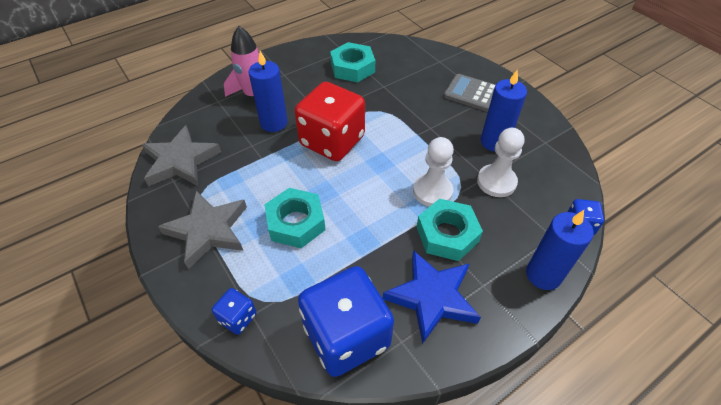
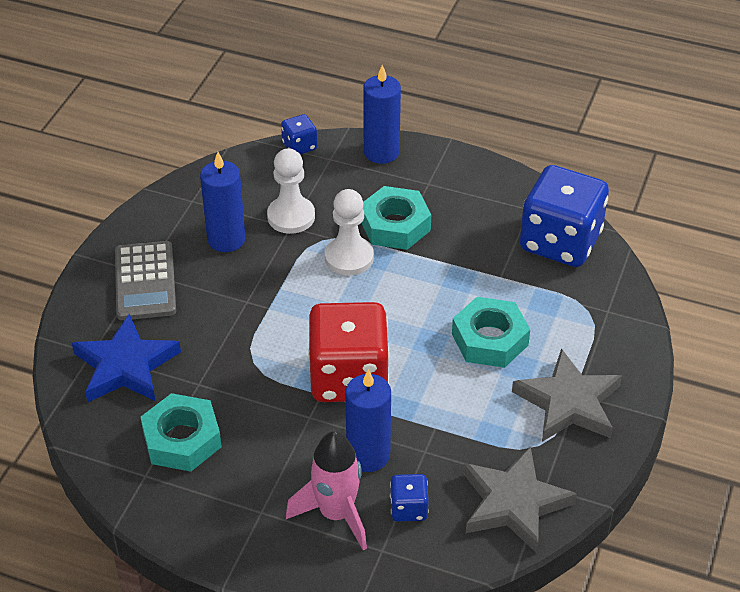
camera: 125 degrees left, 5 degrees down
blue dice [212,288,257,335] -> blue dice moved to [390,474,429,522]
blue star [383,250,481,344] -> blue star moved to [72,314,181,402]

